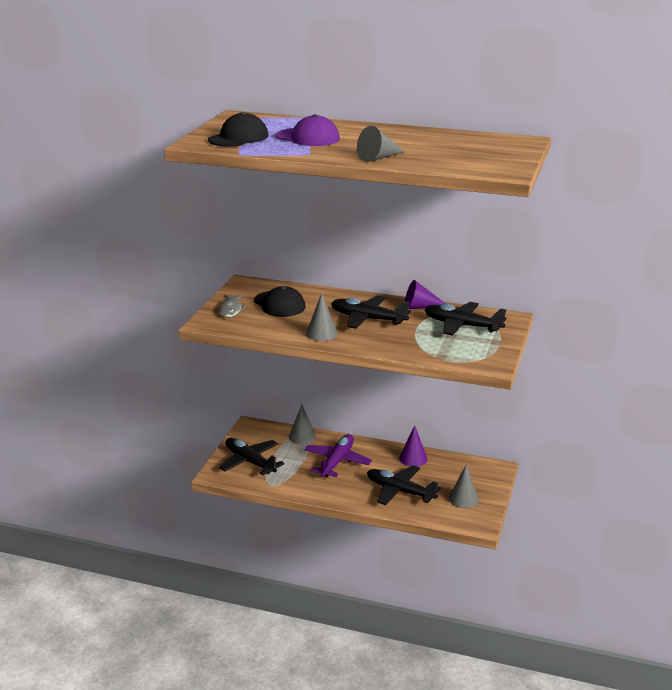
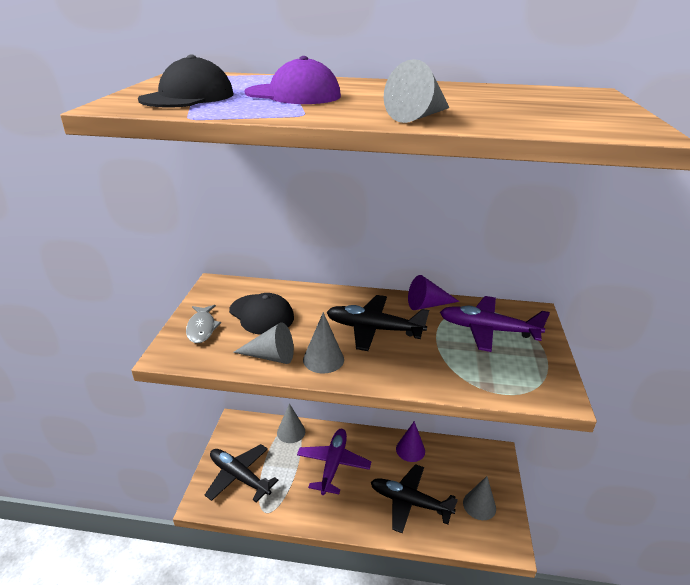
camera: 10 degrees left, 5 degrees up
black plane [424,302,506,336] -> purple plane [440,296,550,352]
none -> grey cone [233,322,294,364]

